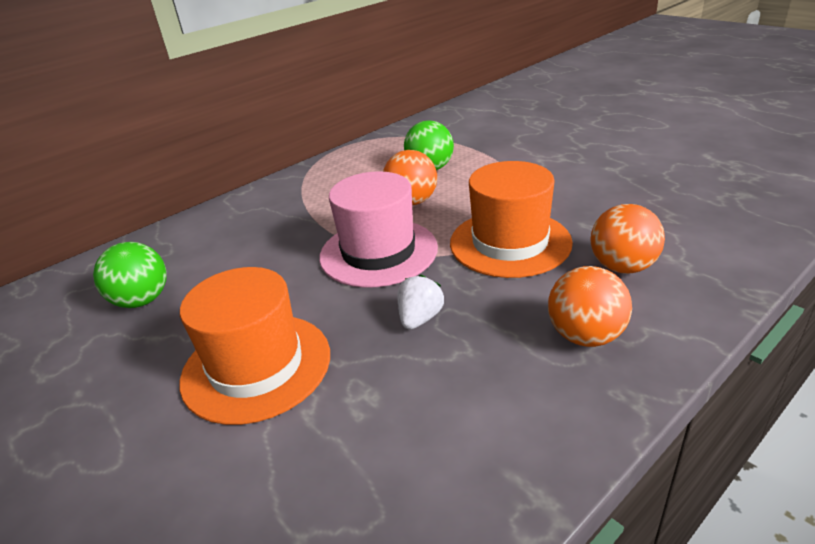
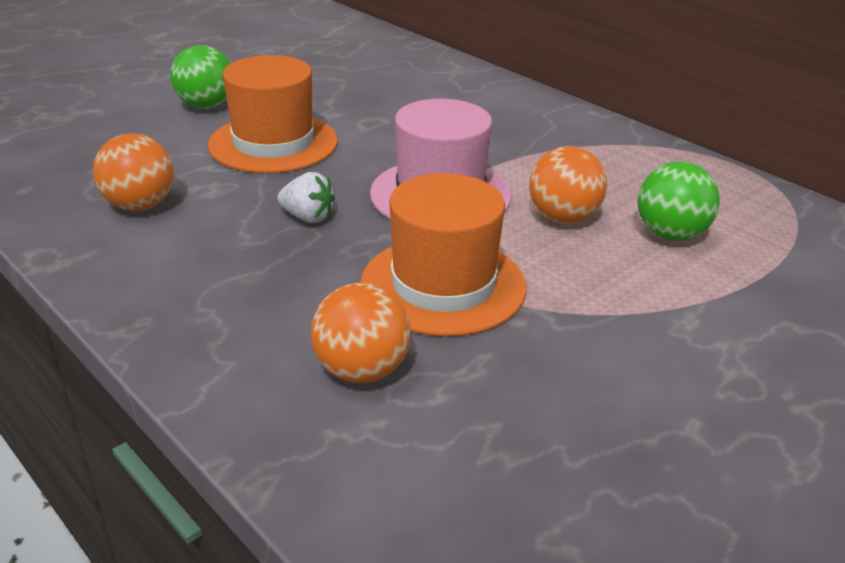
camera: 85 degrees right, 0 degrees up
green ball [93,242,167,308] -> green ball moved to [170,45,230,109]
orange ball [548,266,632,347] -> orange ball moved to [93,133,174,211]

